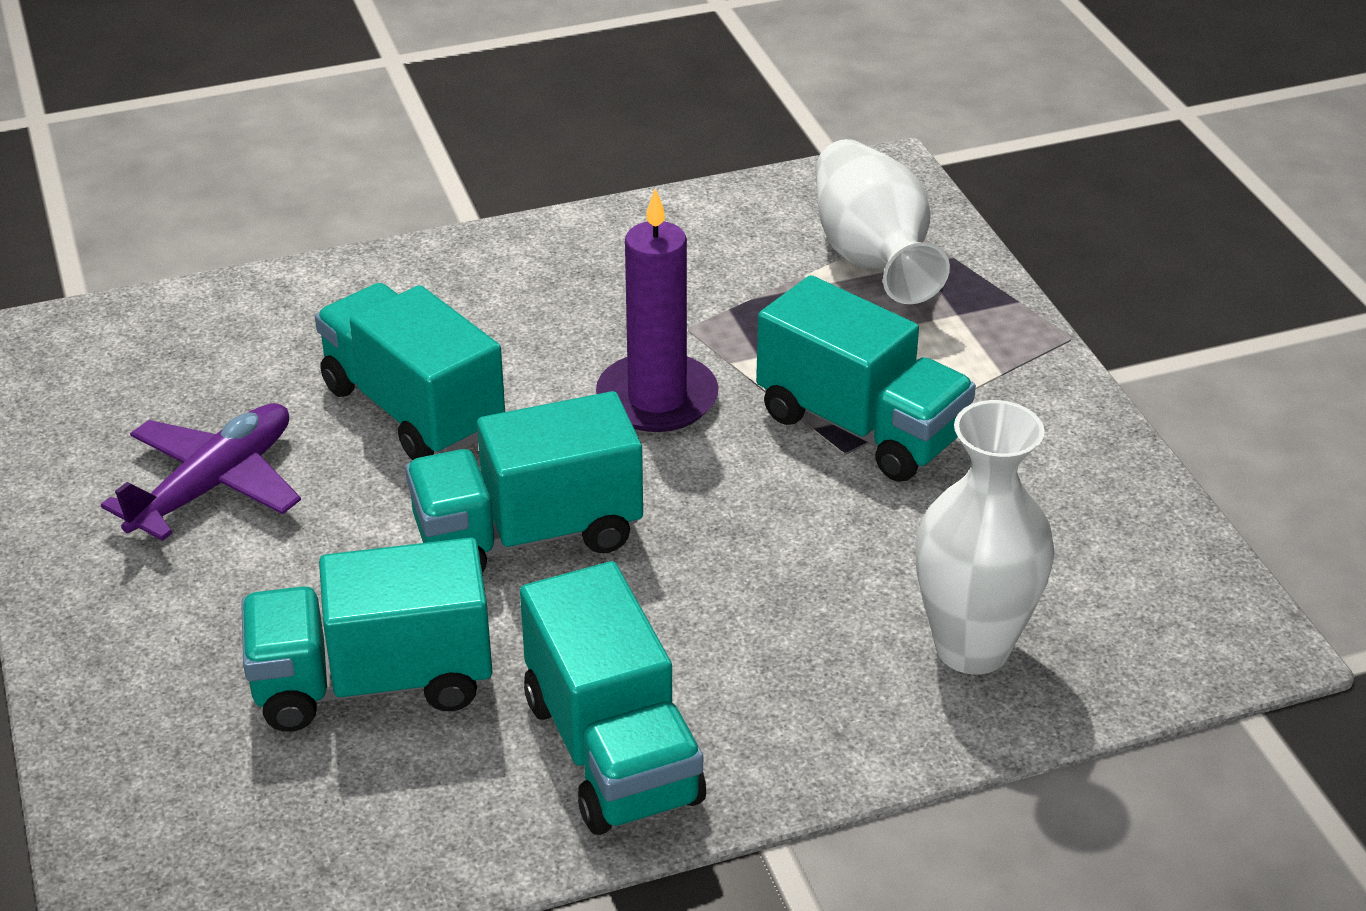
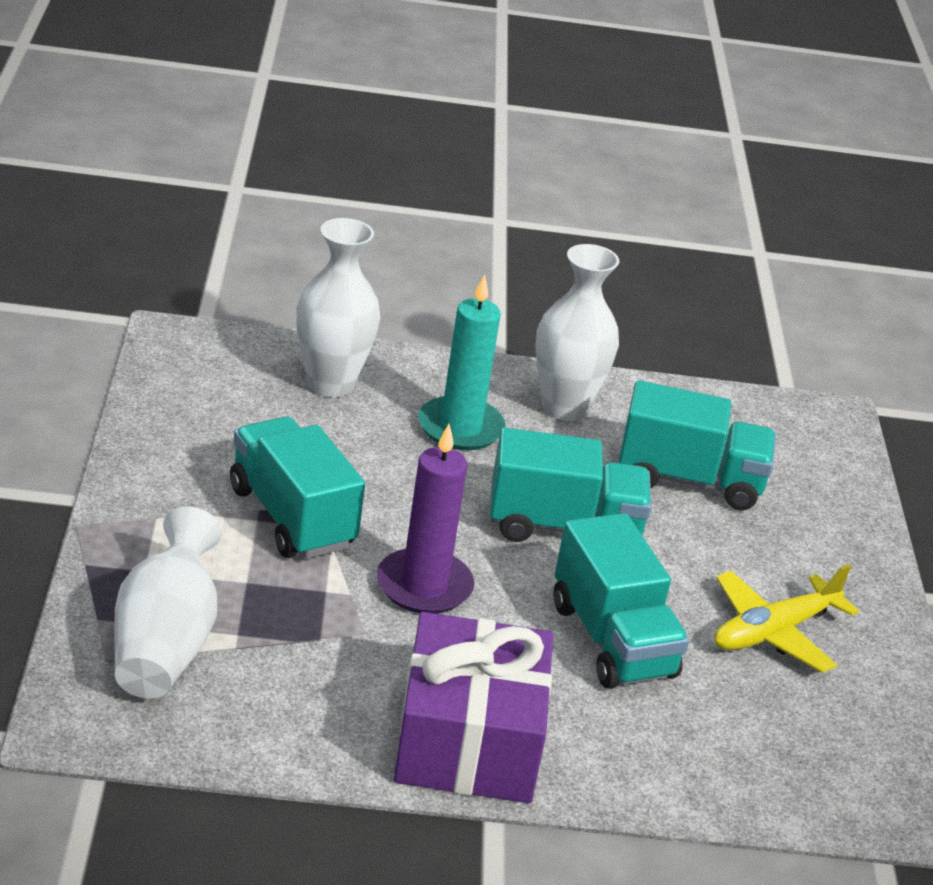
camera: 165 degrees left, 5 degrees down
purple plane [101,403,301,541] -> yellow plane [714,564,859,673]
turquoise truck [520,561,706,835] -> white vase [536,244,619,421]
none -> purple gift [394,612,553,803]
none -> turquoise candle [418,275,506,450]

